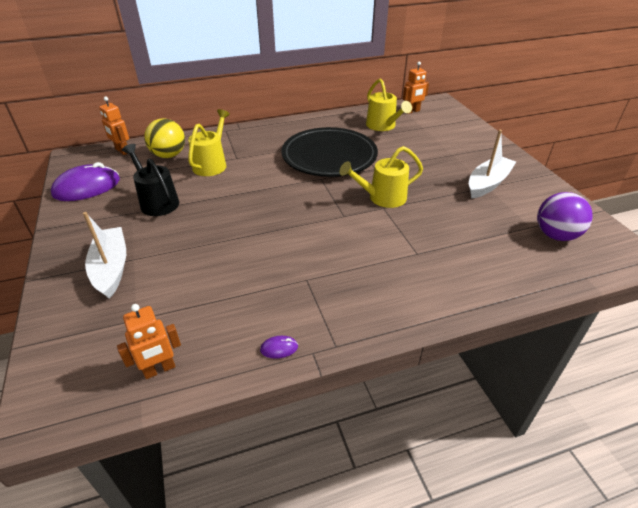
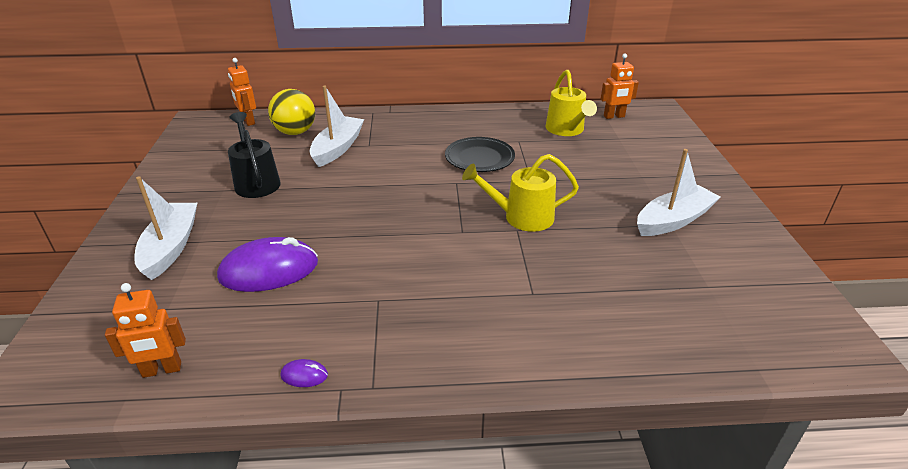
camera: 15 degrees right, 5 degrees down
purple mouse [51,162,120,201] -> purple mouse moved to [217,237,318,292]
yellow watering can [188,109,230,176] -> white boat [309,85,364,167]
black plate [282,127,378,177] -> black plate [445,137,515,172], size x0.58
purple ball [537,192,593,241] -> none

